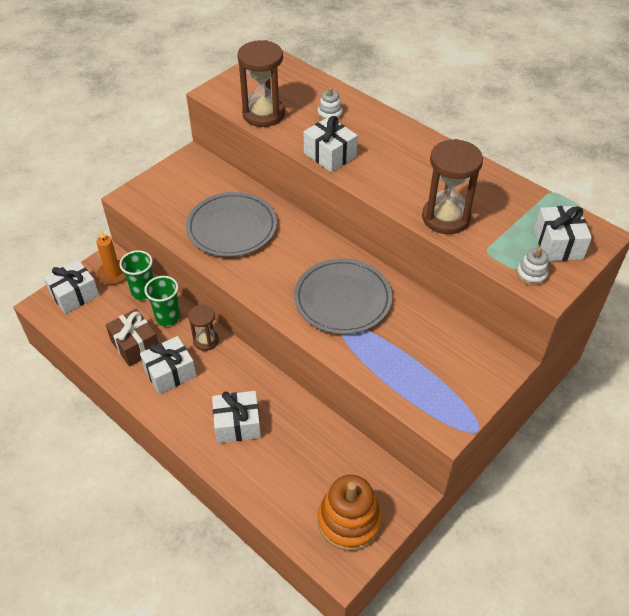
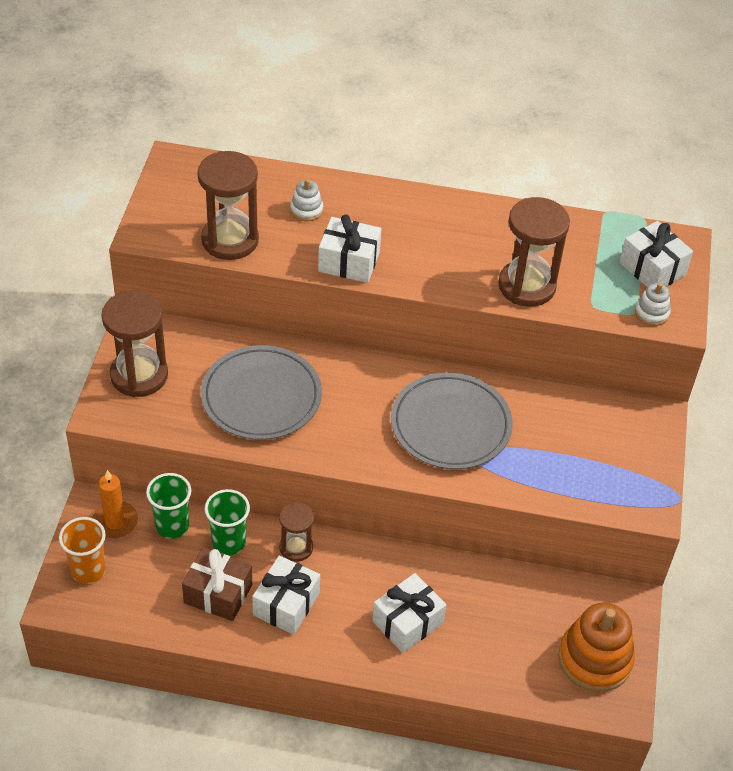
camera: 35 degrees left, 0 degrees up
white gift [44,260,99,314] -> orange cup [59,517,106,584]
none -> brown hourglass [102,291,168,397]

